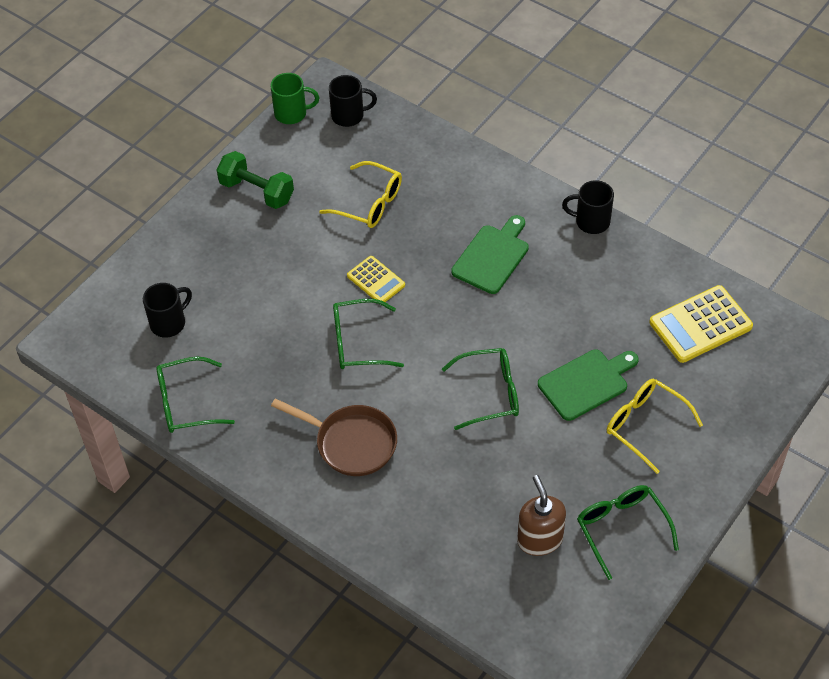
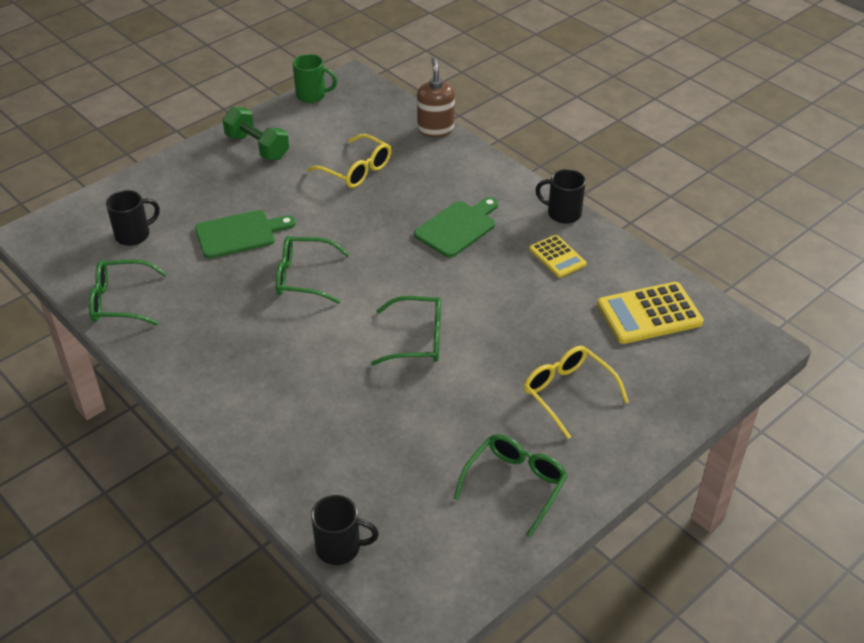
camera: 10 degrees right, 10 degrees down
brown pan [271,398,397,476] -> none
black mug [329,75,377,127] -> black mug moved to [311,495,379,565]
yellow calculator [347,256,405,302] -> yellow calculator moved to [529,235,587,278]
brown soap dispenser [517,475,566,556] -> brown soap dispenser moved to [417,58,455,137]
green cutting board [538,349,639,421] -> green cutting board moved to [195,210,296,259]
green glasses [577,485,679,580] -> green glasses turned 45 degrees clockwise [454,434,568,538]

